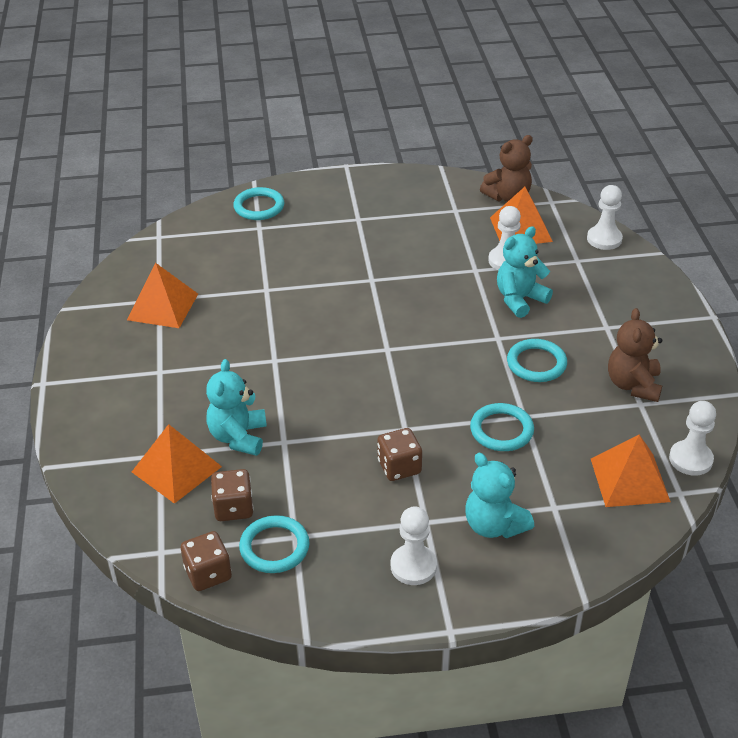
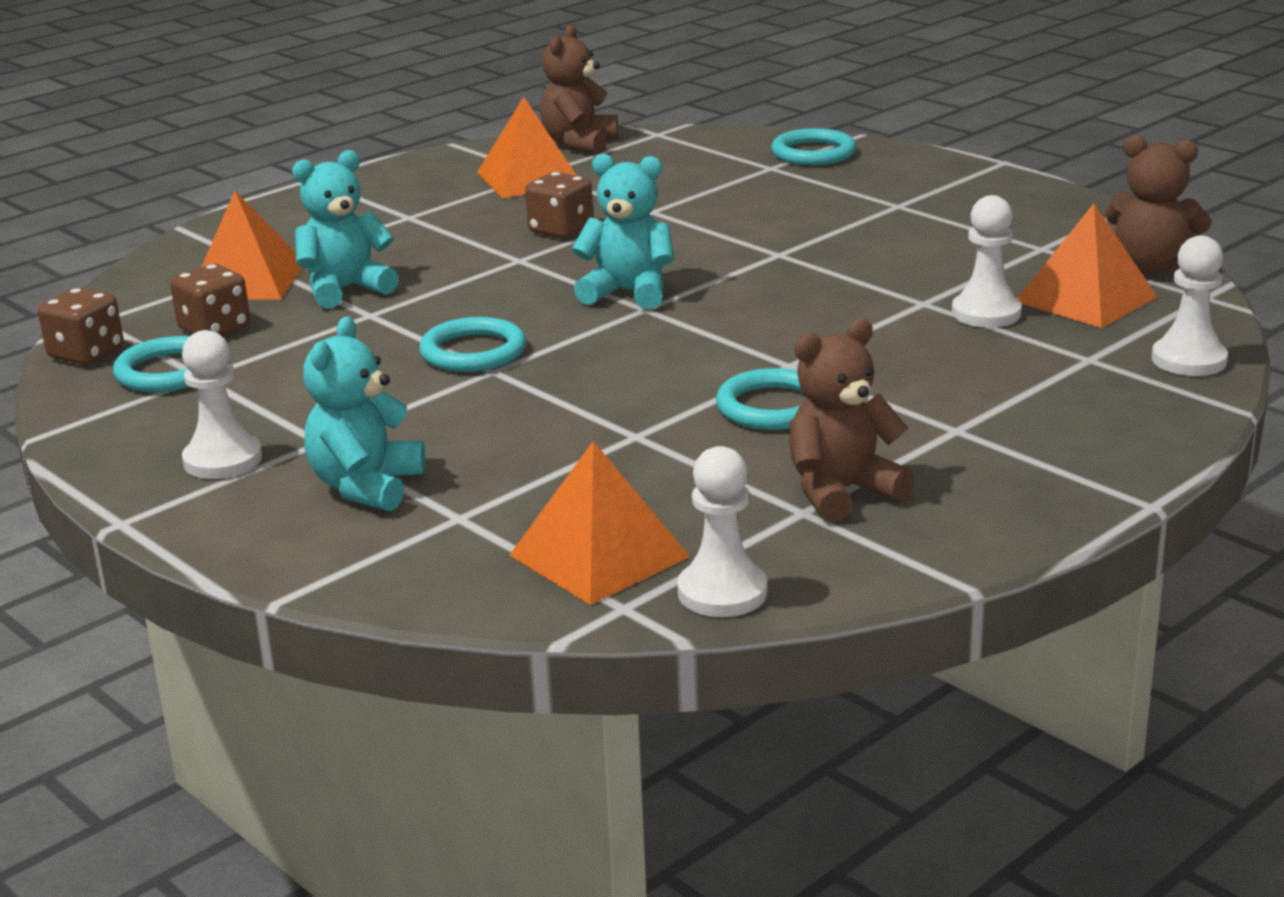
camera: 55 degrees right, 15 degrees down
brown dice [377,428,422,481] -> brown dice moved to [525,172,594,238]
turquoise ring [470,403,534,451] -> turquoise ring moved to [419,317,526,372]
turquoise teddy bear [497,226,553,318] -> turquoise teddy bear moved to [572,154,674,309]
none -> brown teddy bear [540,25,618,154]

